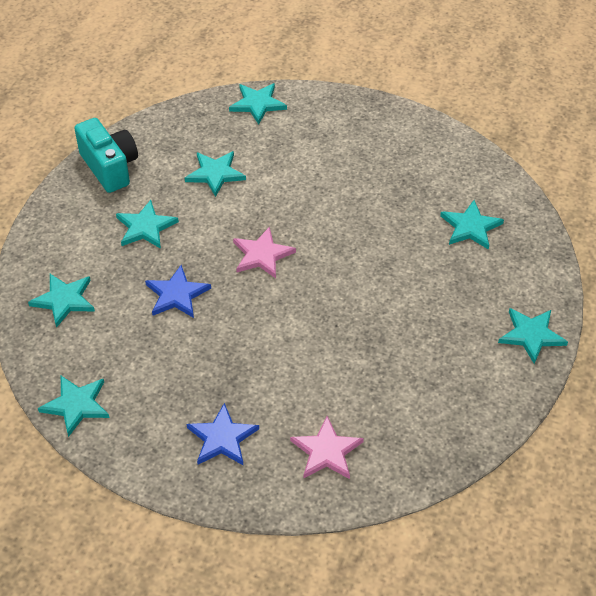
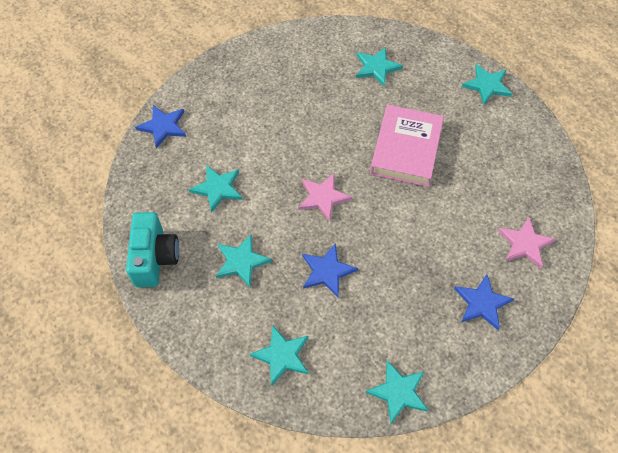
camera: 60 degrees left, 10 degrees up
turquoise camera [74,118,138,193] -> turquoise camera turned 90 degrees clockwise [126,212,179,287]
turquoise star [229,83,287,125] -> blue star [135,105,186,148]
none -> pink book [370,105,444,187]

